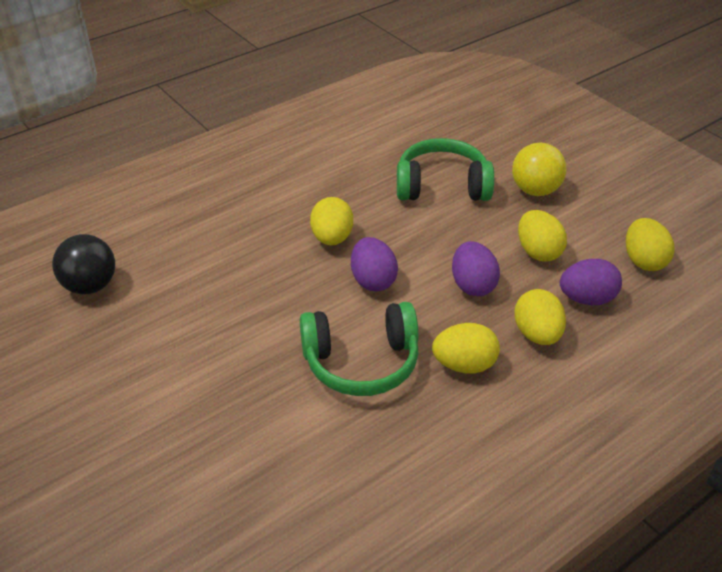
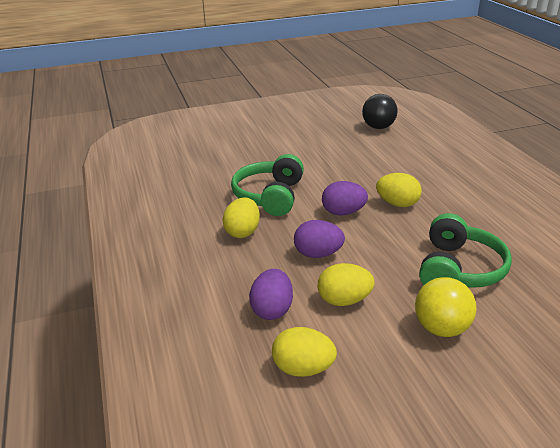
camera: 110 degrees right, 10 degrees down
yellow egg [514,289,566,345] -> none

